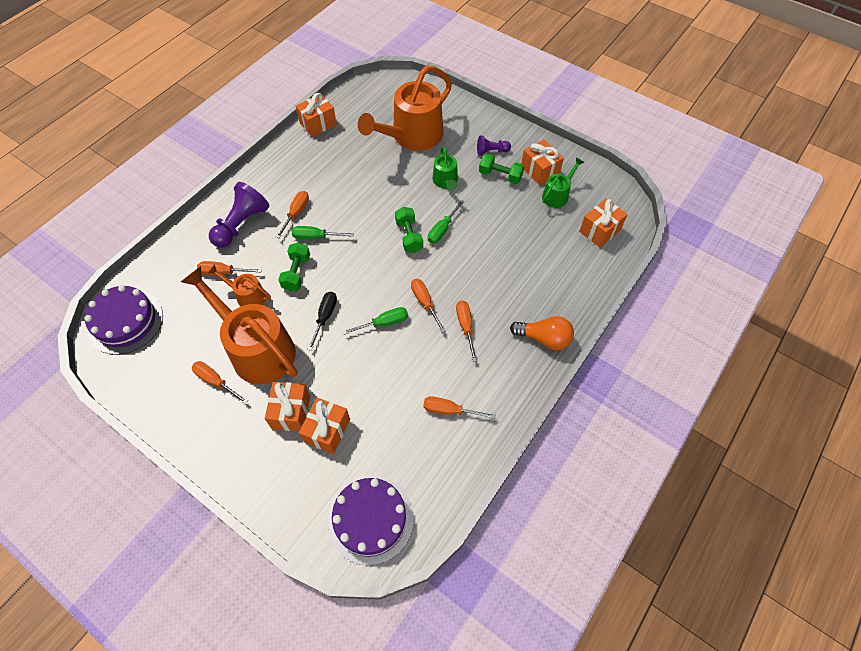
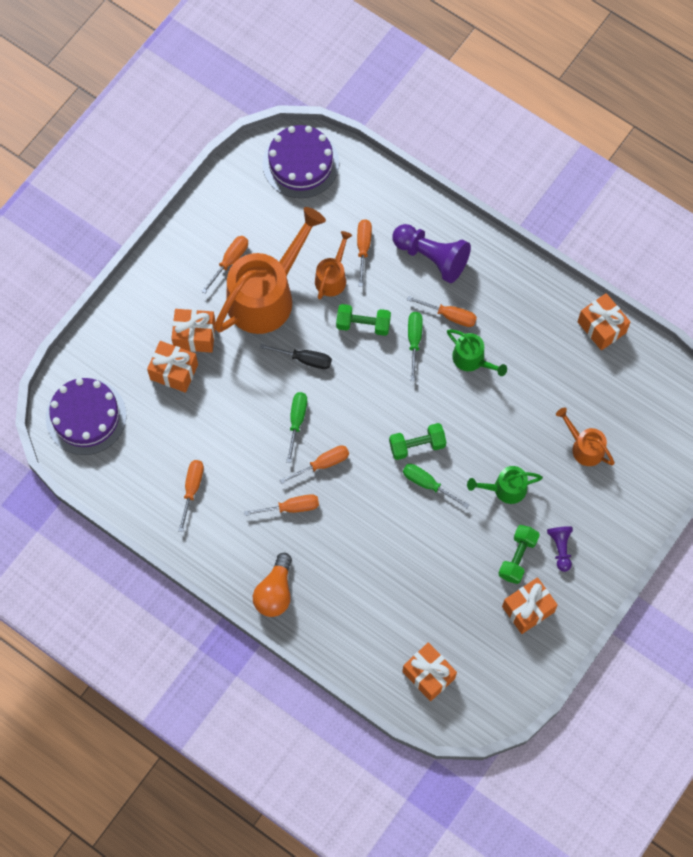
camera: 90 degrees right, 10 degrees up
green screwdriver [343,307,408,335] -> green screwdriver turned 150 degrees counterclockwise [286,392,307,463]
orange watering can [358,66,452,151] -> orange watering can [556,408,615,466], size x0.48
green watering can [542,157,584,208] -> green watering can moved to [447,329,507,376]

